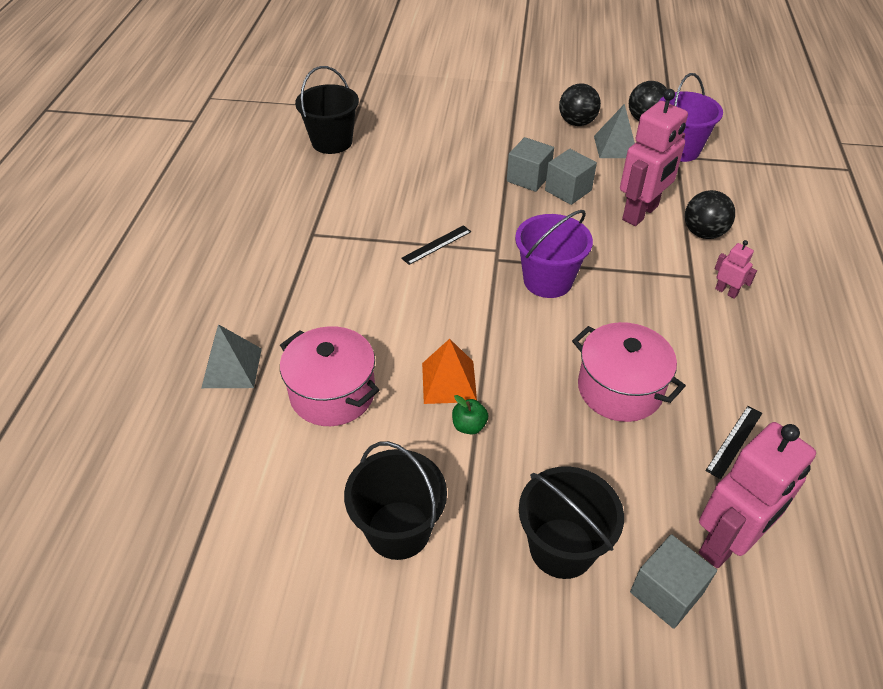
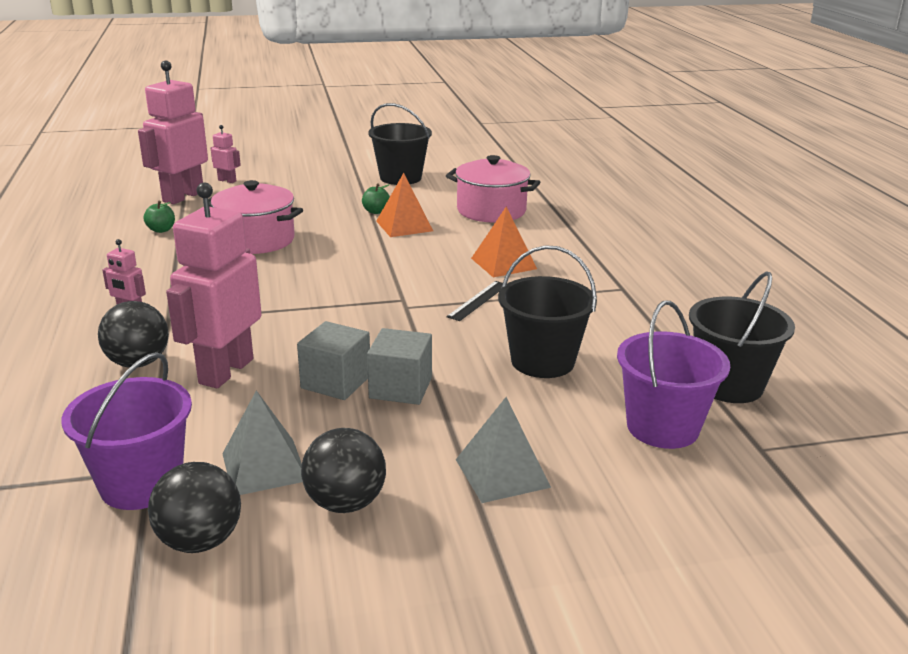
camera: 160 degrees right, 20 degrees down
grey pyramid [201,324,262,388] -> grey pyramid moved to [456,397,551,503]
purple bucket [515,210,593,298] -> purple bucket moved to [617,301,730,449]
black bucket [519,466,624,579] -> black bucket moved to [498,245,597,378]
grey cube [630,534,717,629] -> pink robot [211,125,241,183]
black ruler [706,406,762,479] -> green apple [143,201,175,233]
none -> orange pyramid [471,206,537,277]

